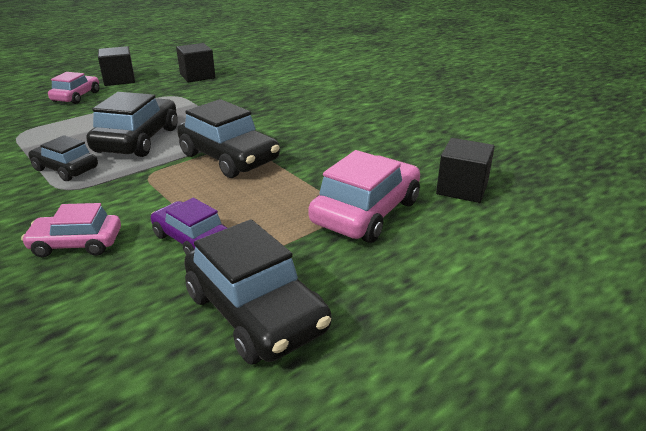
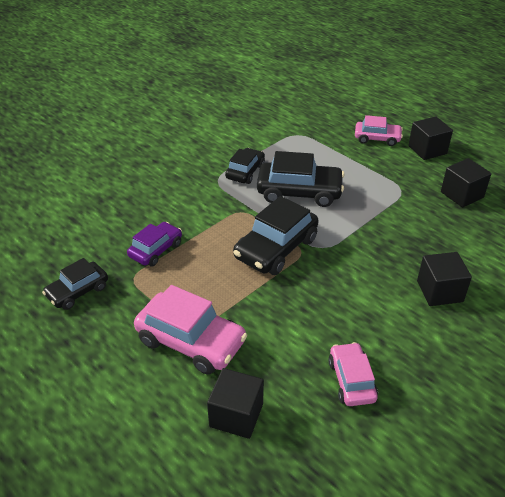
camera: 85 degrees right, 10 degrees up
pink car [21,203,121,257] -> pink car moved to [328,342,378,406]
black car [184,219,331,365] -> black car [42,258,108,310], size x0.61
none -> black cube [417,252,472,306]

